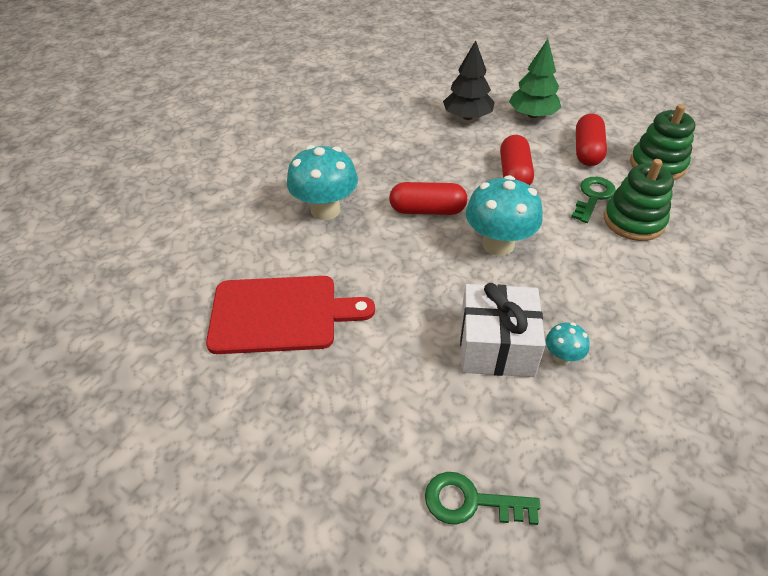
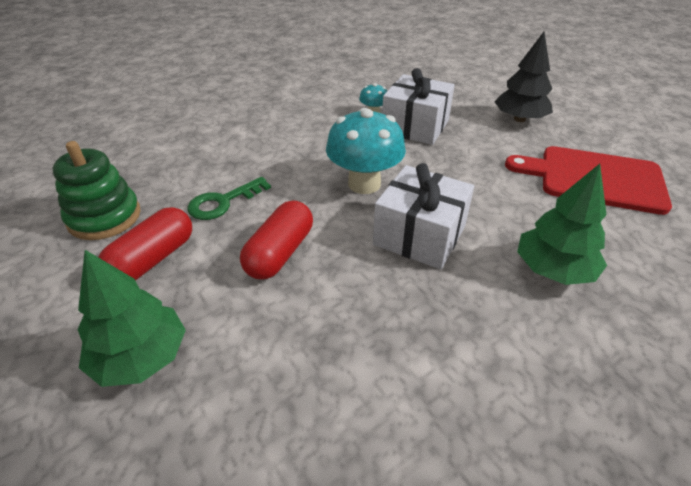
camera: 160 degrees left, 5 degrees down
turquoise mushroom [287,145,358,220] -> green tree [517,164,607,285]
red capsule [389,182,467,215] -> white gift [373,163,474,269]
green key [425,472,540,525] -> none
black tree [443,40,495,120] -> black tree moved to [494,32,553,122]
green stacking toy [604,159,674,241] -> none

